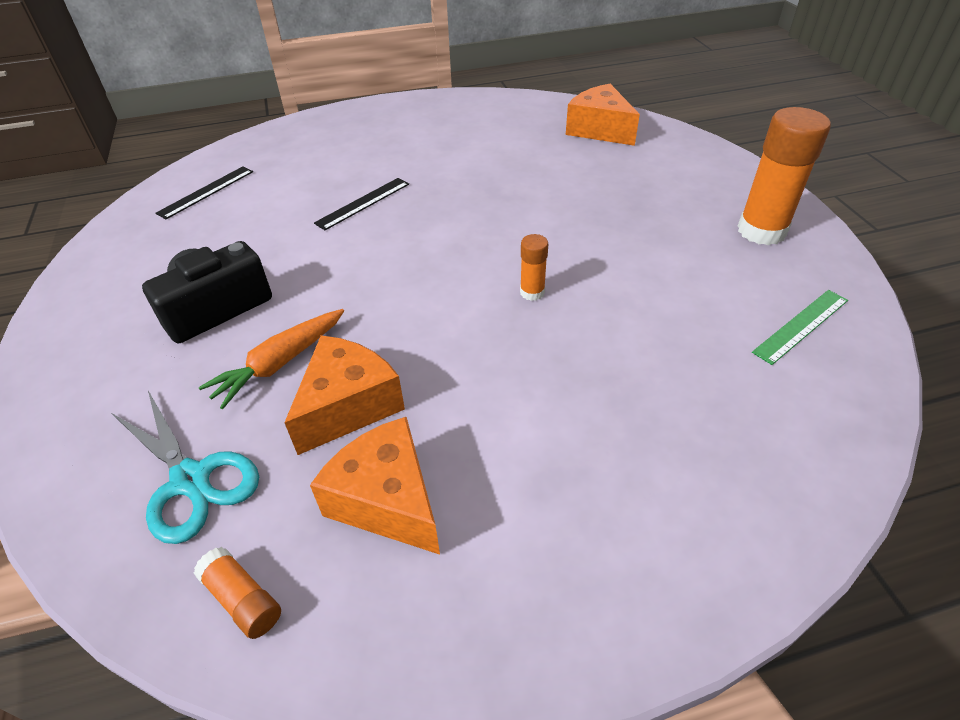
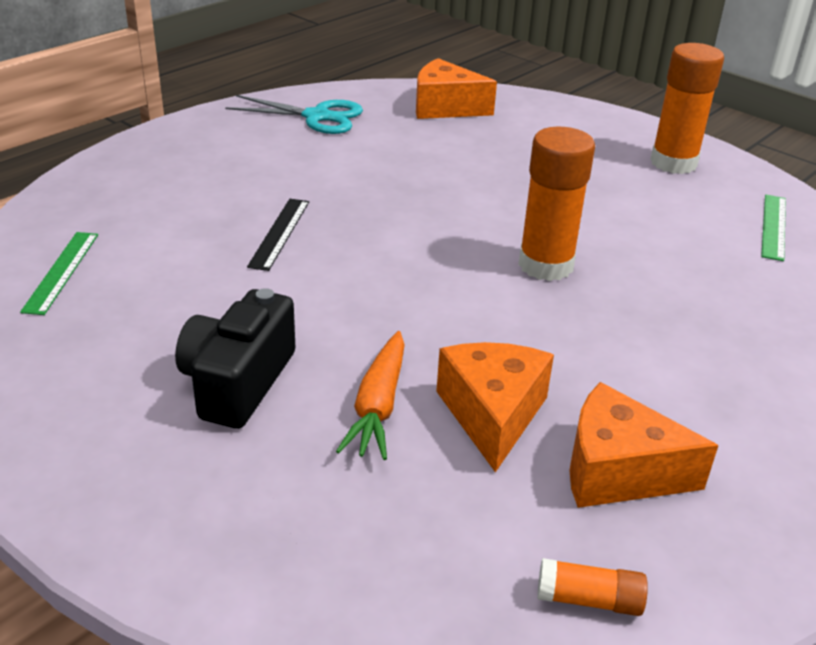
camera: 35 degrees left, 10 degrees down
turquoise scissors [112,391,259,544] -> turquoise scissors moved to [225,95,363,134]
black ruler [155,166,253,219] -> green ruler [20,232,98,315]
orange glue stick [520,234,548,301] -> orange glue stick [518,127,595,281], size x2.06

